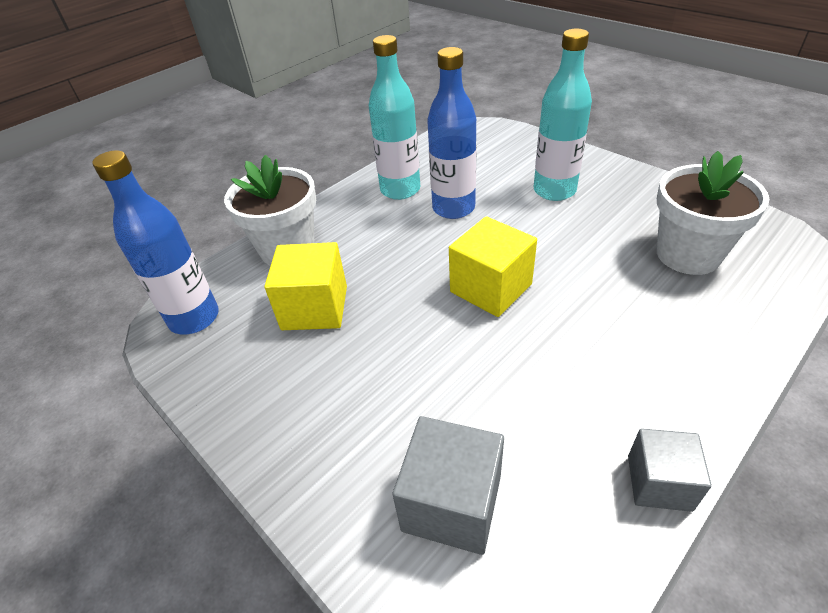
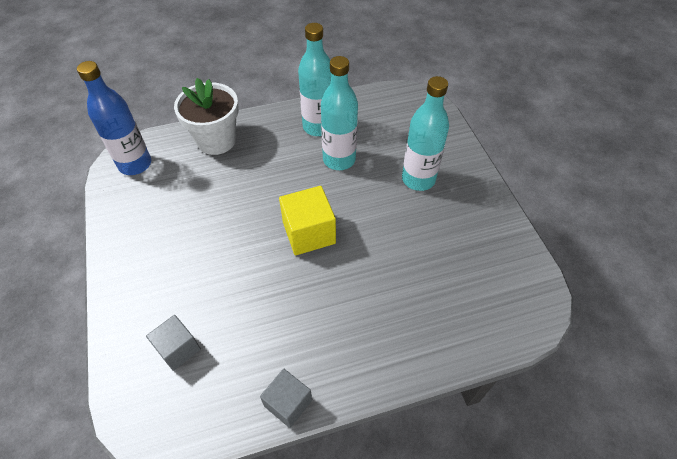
camera: 25 degrees right, 10 degrees up
yellow cube [264,242,347,330] -> none
grey cube [393,416,504,555] -> grey cube [146,315,201,371], size x0.66
blue bottle [427,47,476,219] -> turquoise bottle [321,56,358,170]
white flower pot [657,151,769,275] -> none

